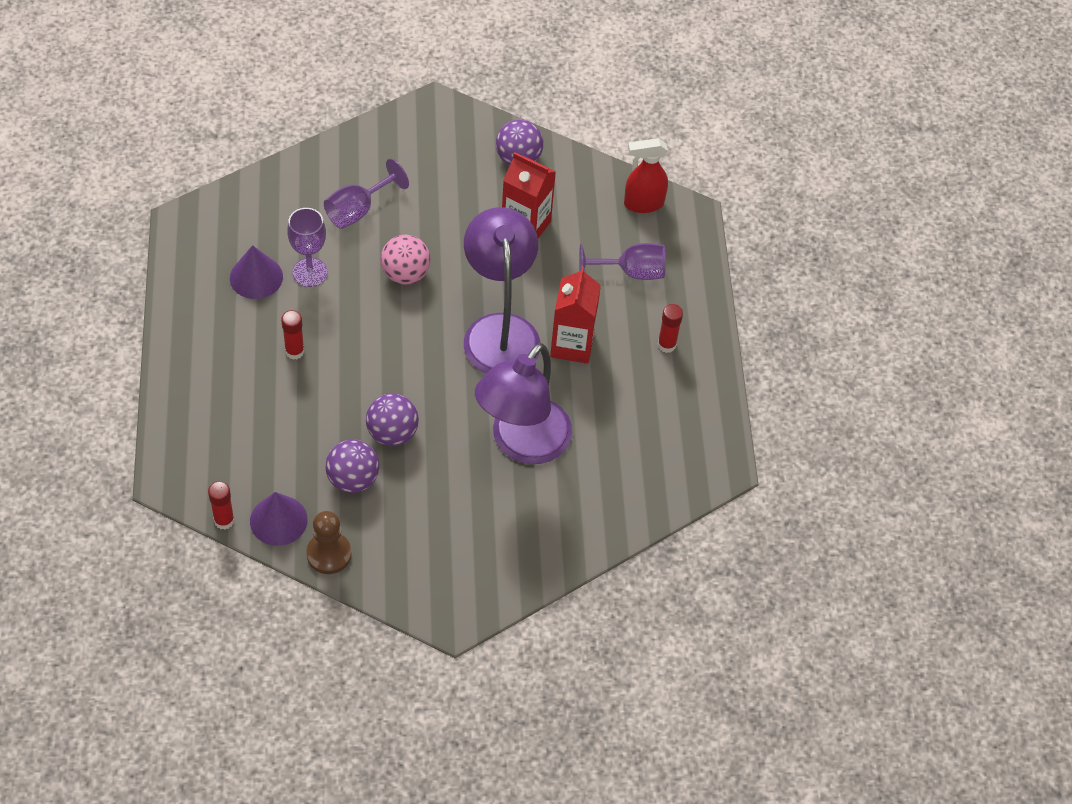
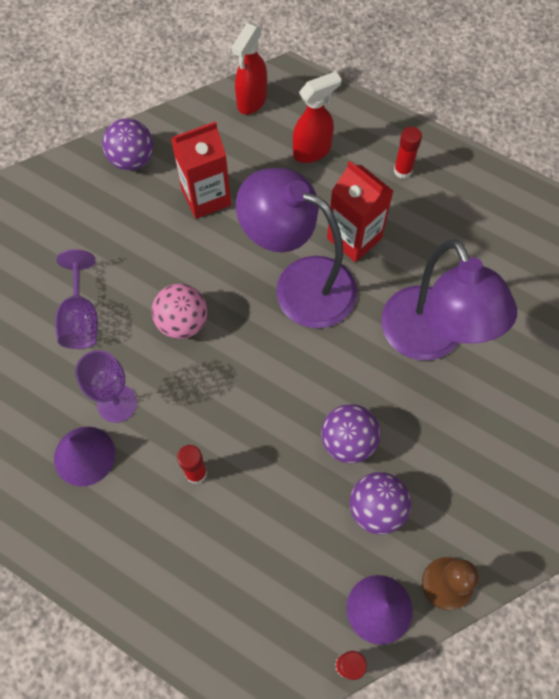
camera: 50 degrees left, 10 degrees up
purple goblet [579,243,666,280] -> red spray bottle [293,71,341,163]

